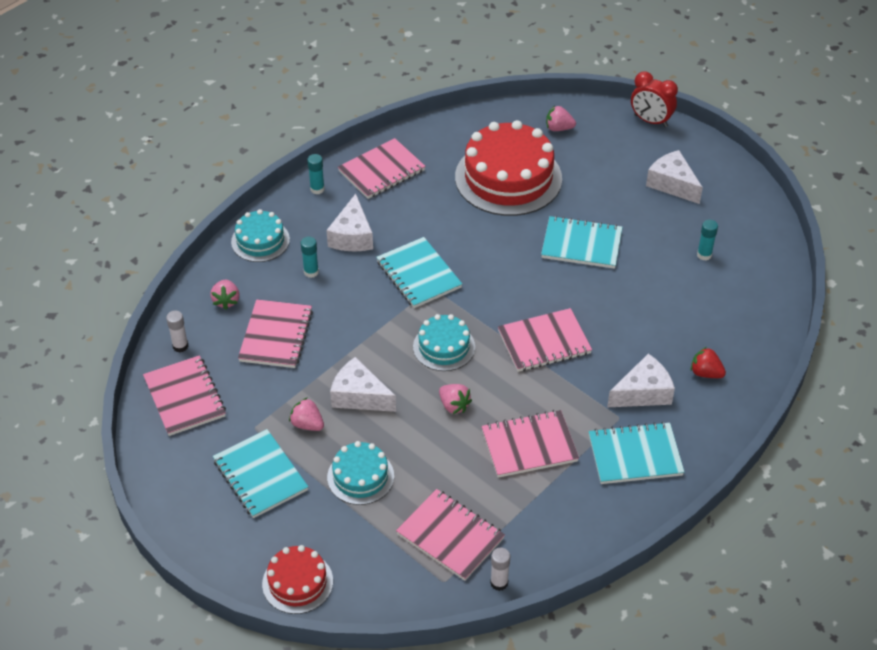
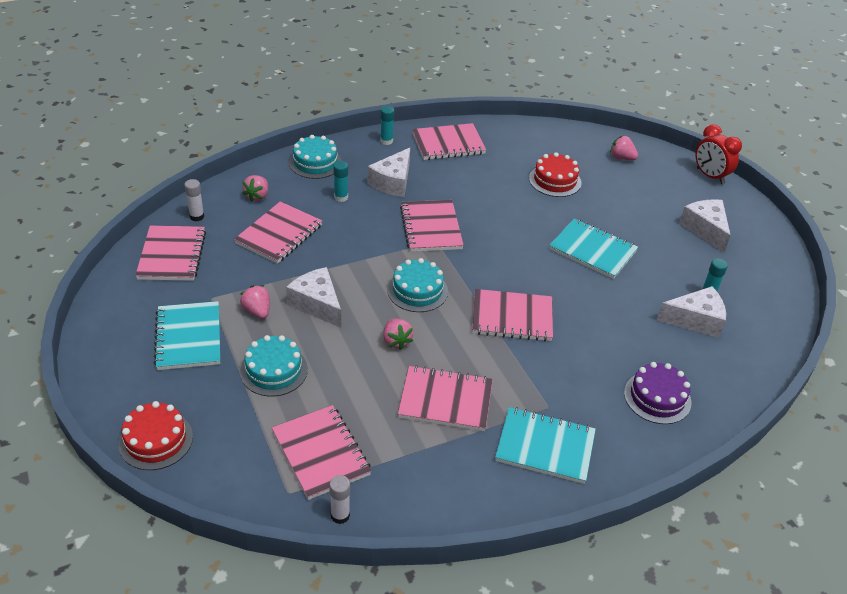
camera: 20 degrees right, 5 degrees down
turquoise notebook [376,237,462,308] -> pink notebook [400,200,464,252]
red cake [455,120,562,216] -> red cake [529,152,582,197], size x0.52
white cheese [607,354,675,407] -> white cheese moved to [657,286,726,338]
red strawberry [691,347,726,378] -> purple cake [624,362,691,424]

